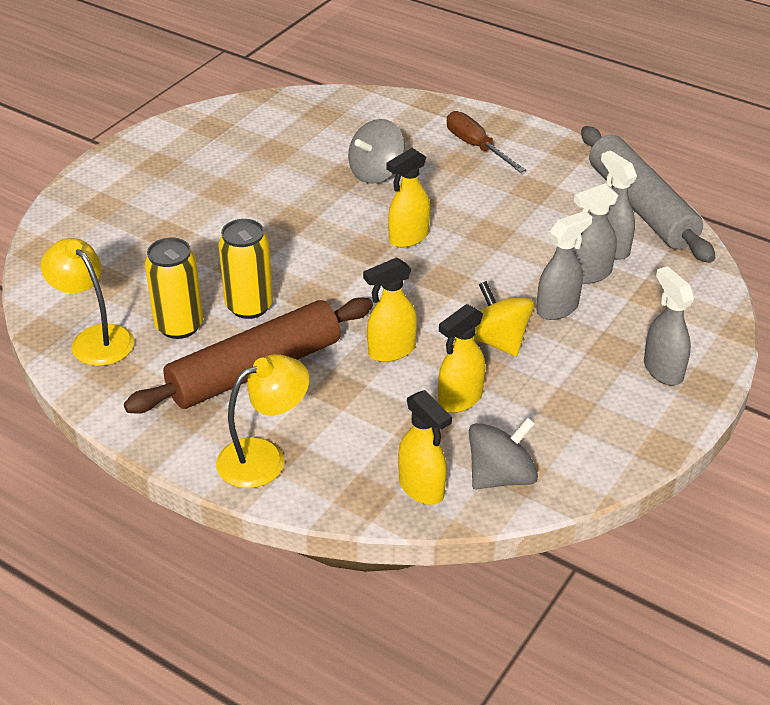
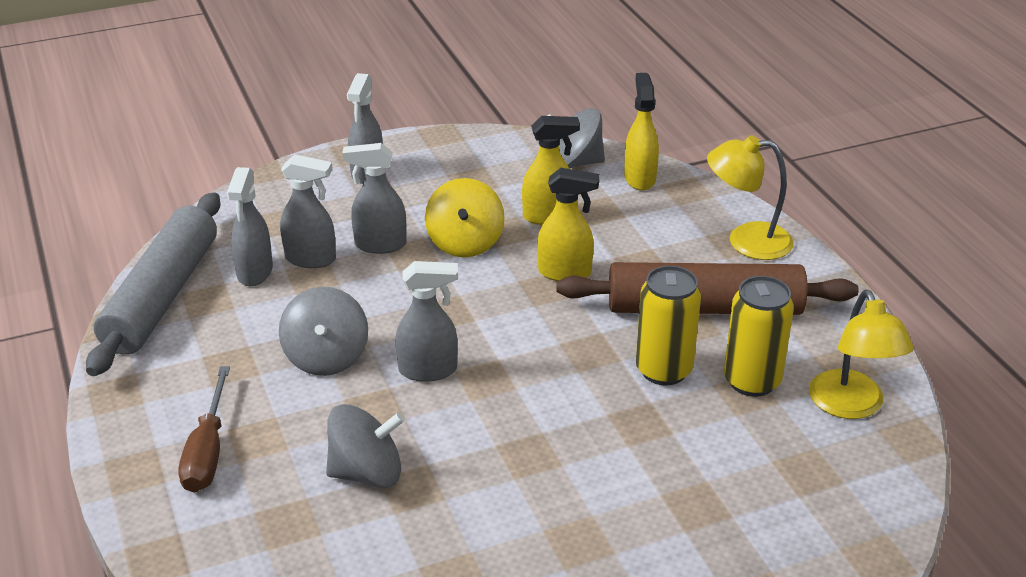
camera: 145 degrees left, 5 degrees down
yellow spray bottle [386,148,430,248] -> grey spray bottle [396,261,458,382]
none -> grey spinning top [279,287,368,376]

